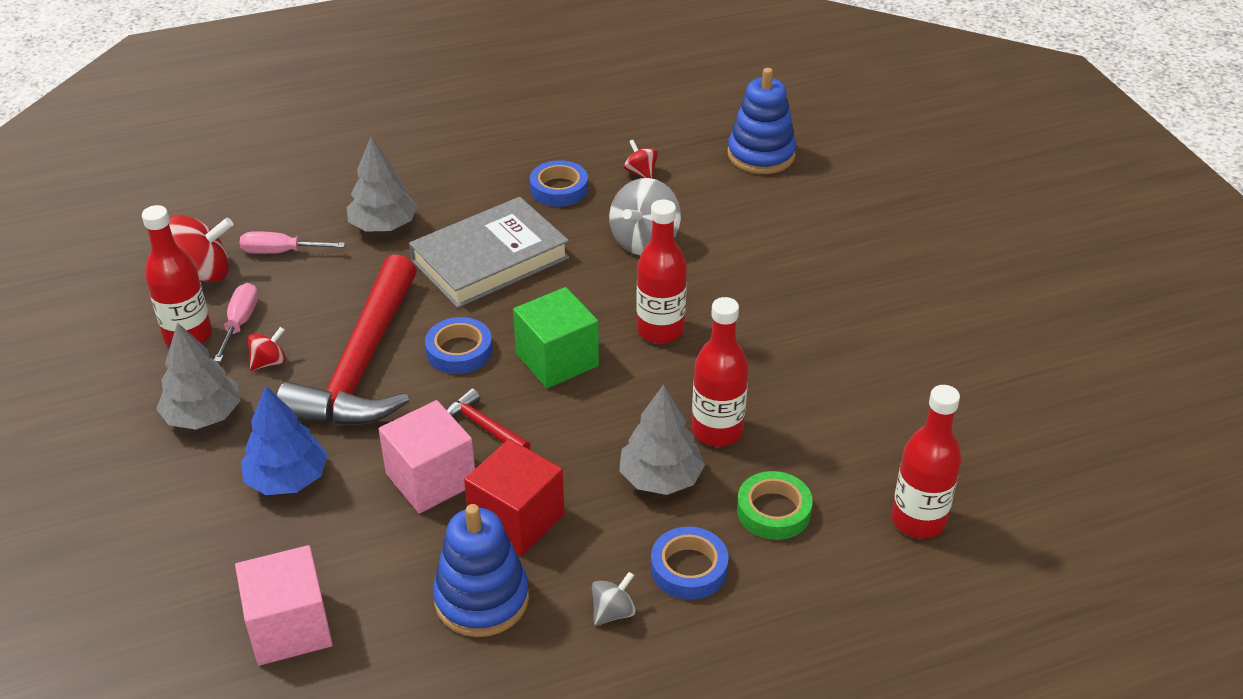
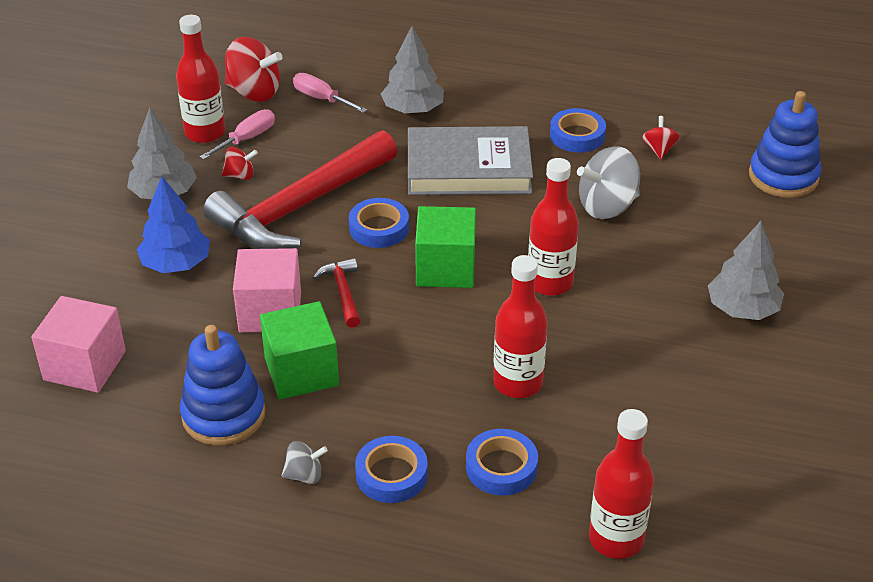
camera: 35 degrees right, 0 degrees up
red cube [464,439,564,556] -> green cube [260,301,339,400]
grey tree [619,384,705,495] -> grey tree moved to [708,221,784,320]
green tape [737,471,813,540] -> blue tape [466,429,538,496]

